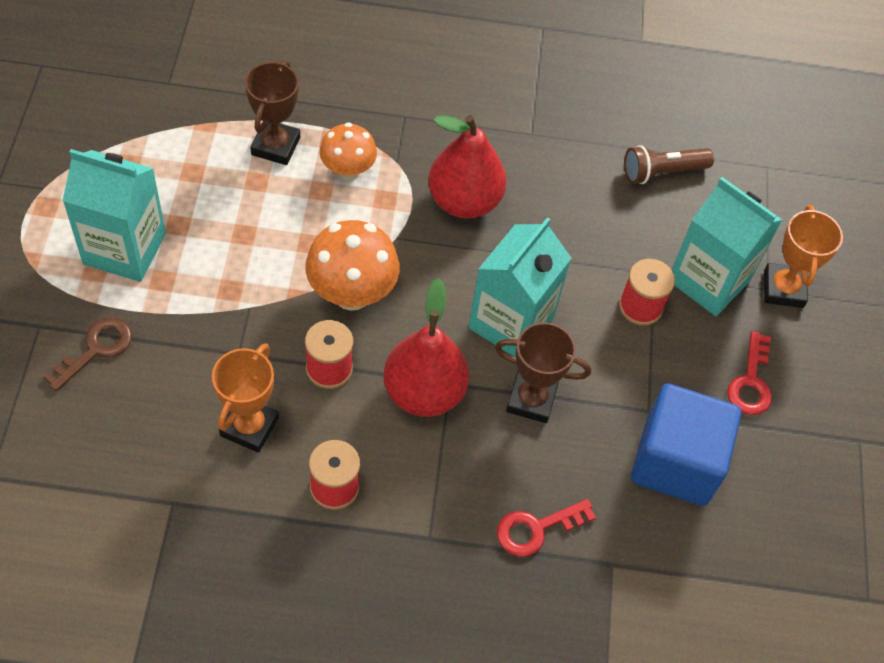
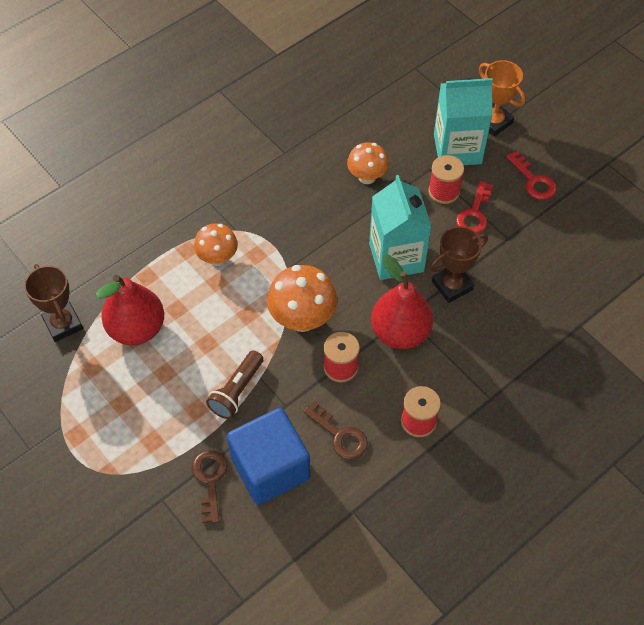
camera: 40 degrees left, 0 degrees up
turquoise carton [62,149,166,282] -> none
orange trophy [212,343,279,453] -> brown key [303,402,368,459]
brown trophy [245,60,300,165] -> brown trophy moved to [24,264,83,342]
red pear [428,115,507,219] -> red pear moved to [96,275,164,345]
red key [497,499,596,557] -> red key moved to [456,181,493,234]
brown flashlight [624,145,714,184] -> brown flashlight moved to [206,350,263,419]
blue cube [631,384,742,506] -> blue cube moved to [227,408,310,505]
none -> orange mushroom [347,142,389,184]

